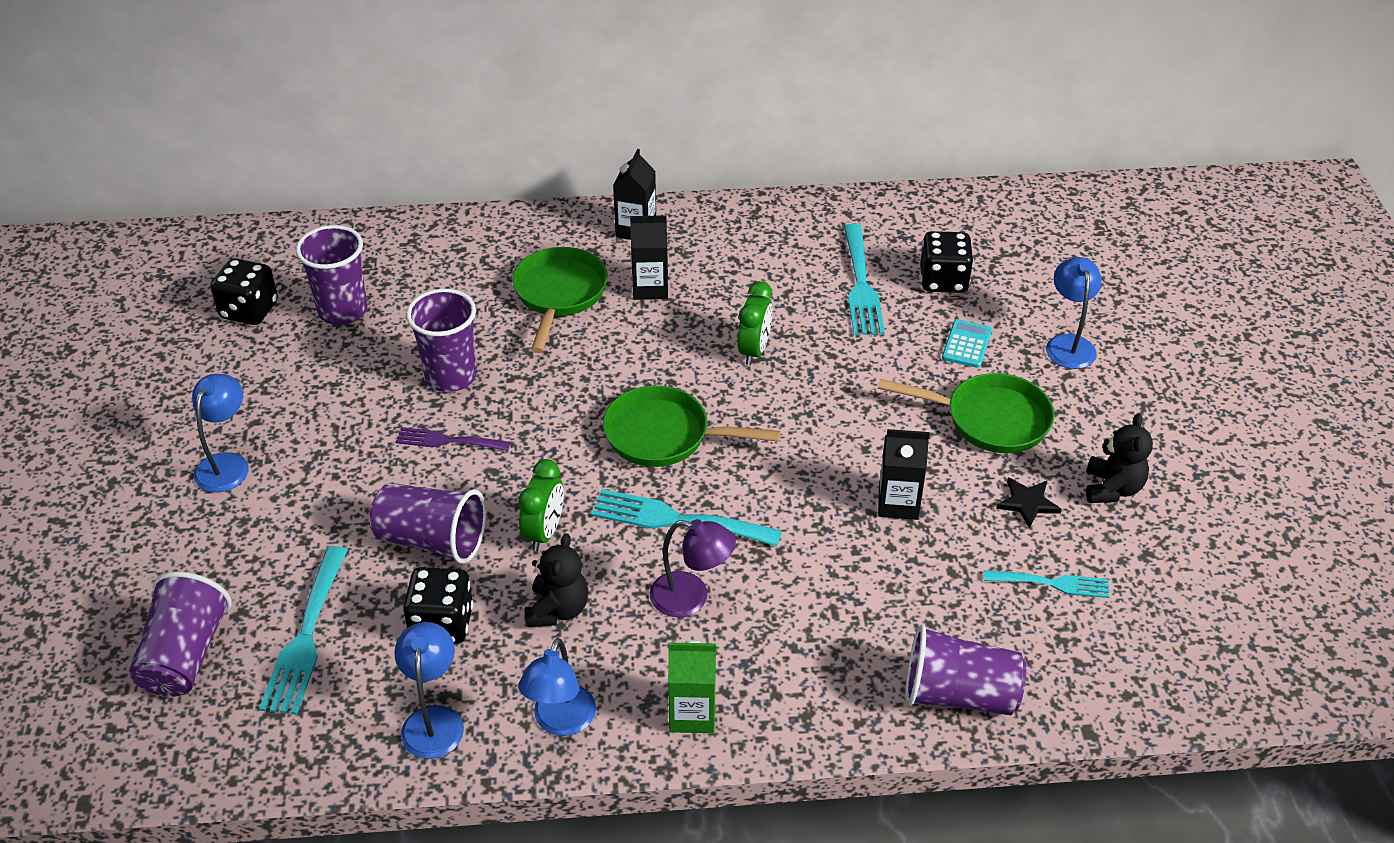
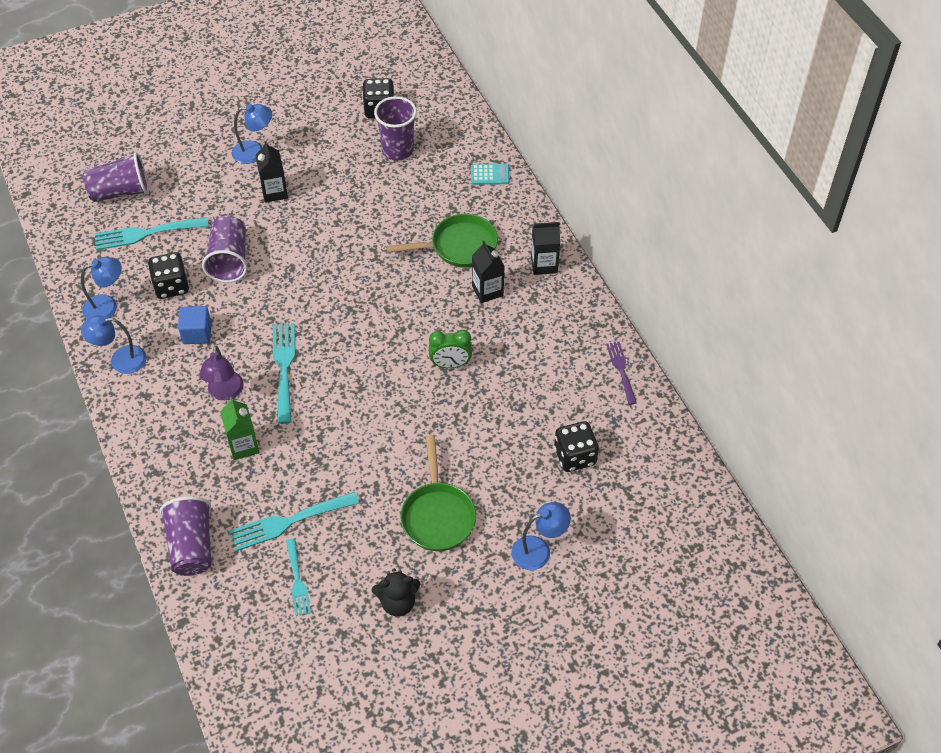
camera: 70 degrees right, 10 degrees up
purple fork [396,427,510,451] -> purple fork moved to [606,341,637,405]
purple cup [406,289,477,392] -> none
green clock [518,459,564,551] -> none
black teddy bear [525,533,588,627] -> blue cube [178,306,212,344]
green pan [603,385,781,467] -> none
green carton [668,640,716,733] -> green carton moved to [220,397,259,460]
turquoise fork [844,224,885,335] -> turquoise fork moved to [229,492,359,551]
black carton [878,429,929,520] -> black carton moved to [255,141,288,203]
turquoise calculator [942,319,992,368] -> turquoise calculator moved to [471,164,509,185]
black star [996,478,1062,529] -> none

